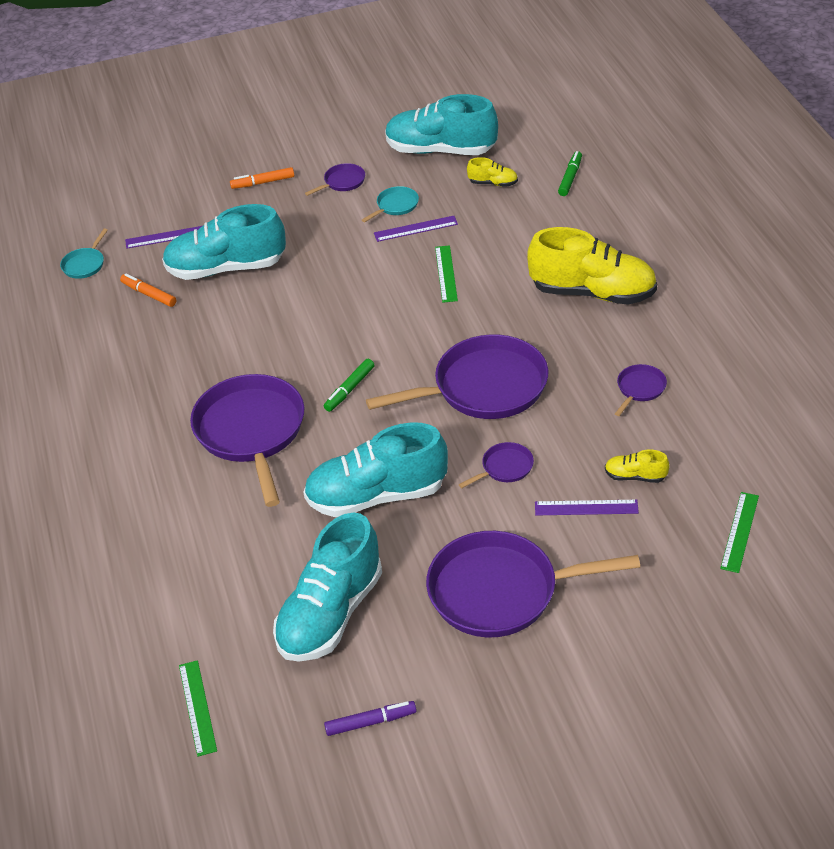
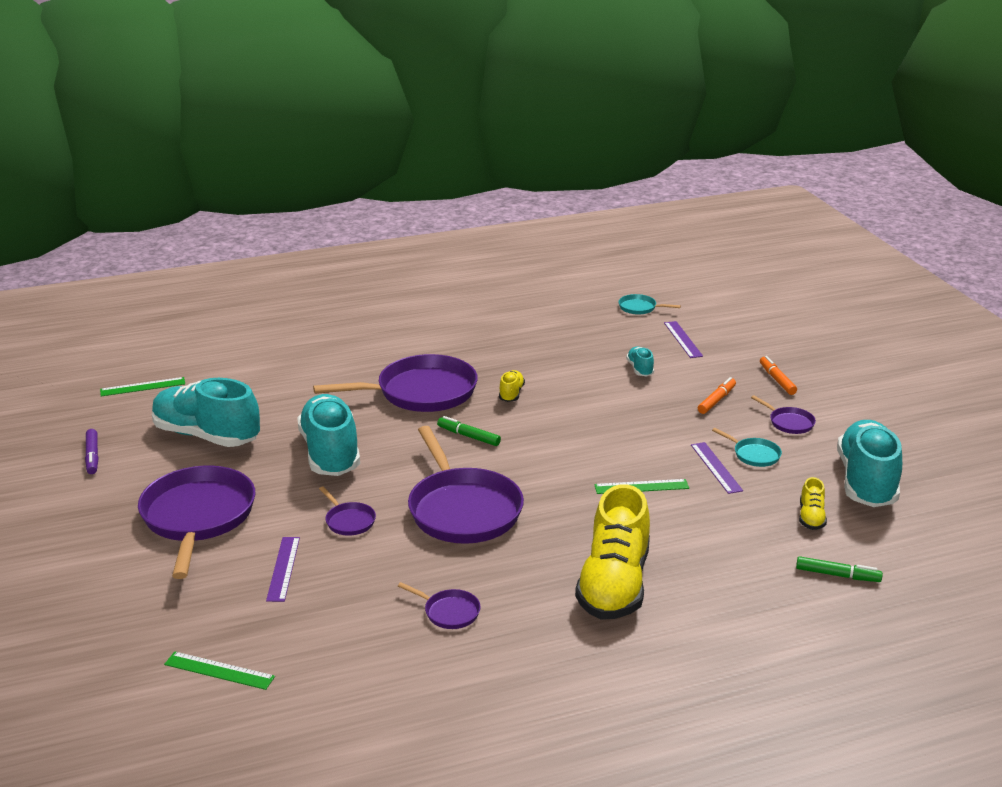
camera: 85 degrees right, 15 degrees down
orange marker [120,273,176,307] -> orange marker moved to [698,377,736,414]
turquoise shoe [162,204,286,280] -> turquoise shoe [626,346,654,376], size x0.43
yellow shoe [605,450,669,483] -> yellow shoe moved to [499,370,525,402]

